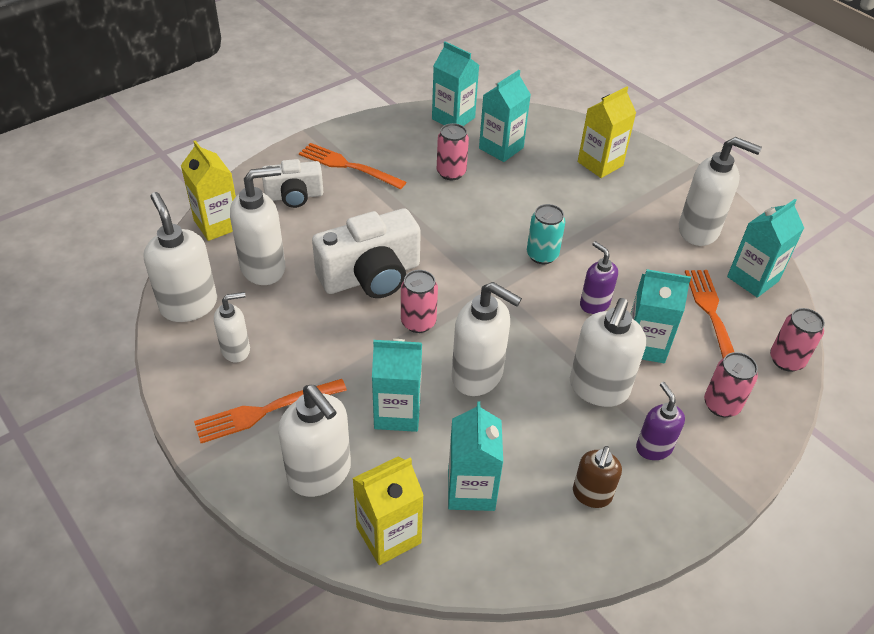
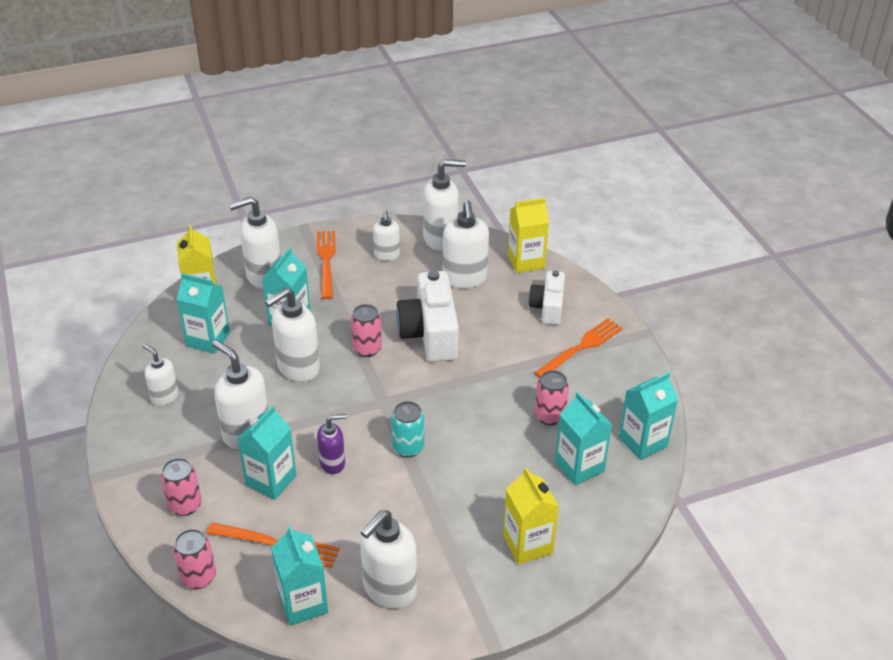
camera: 110 degrees right, 5 degrees down
brown soap dispenser [573,446,622,508] -> white soap dispenser [142,344,179,406]
purple soap dispenser [636,382,685,460] -> none

